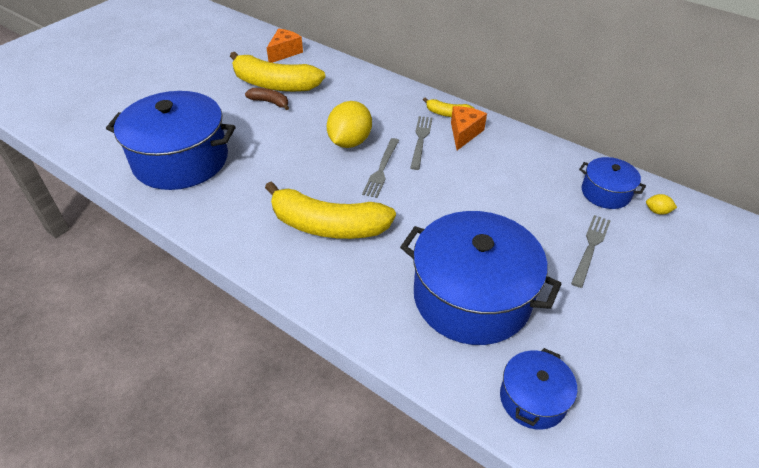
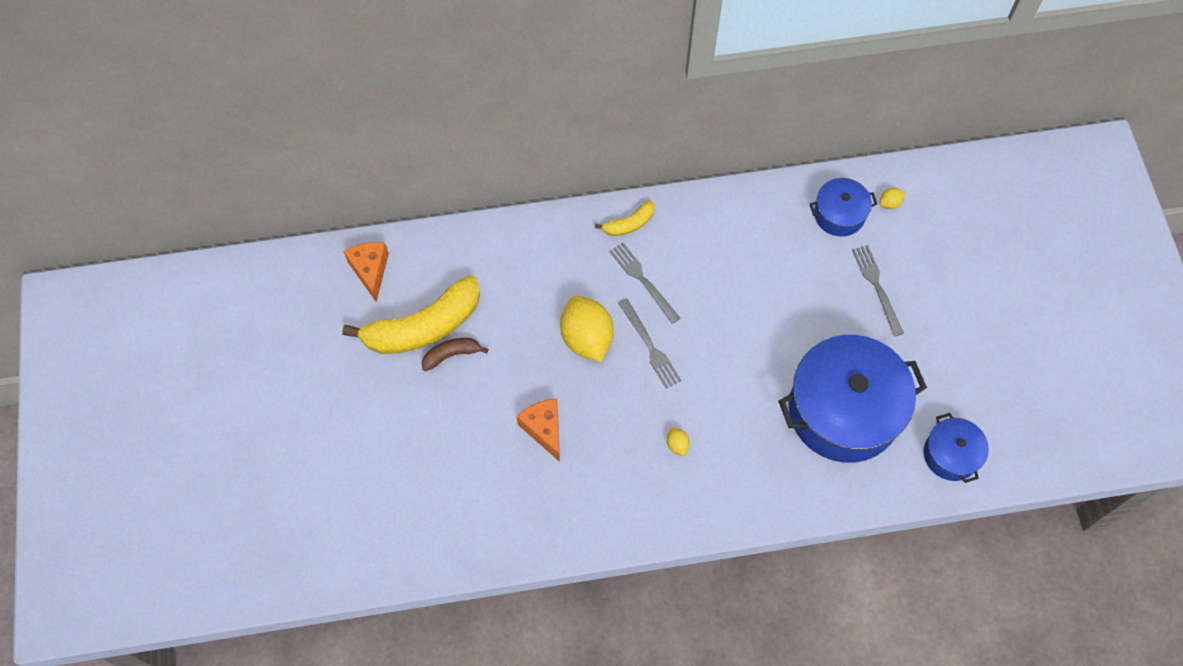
camera: 45 degrees left, 20 degrees up
blue pot [106,91,235,190] -> none
yellow banana [265,182,396,239] -> yellow lemon [667,427,690,456]
orange cheese [451,106,487,150] -> orange cheese moved to [516,399,560,462]

